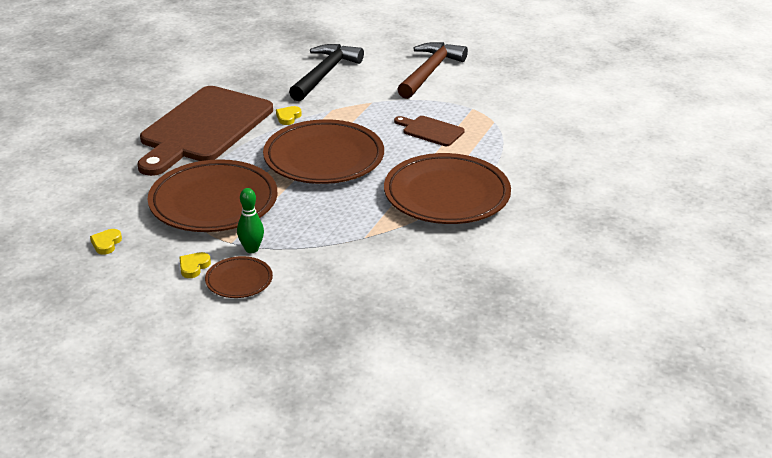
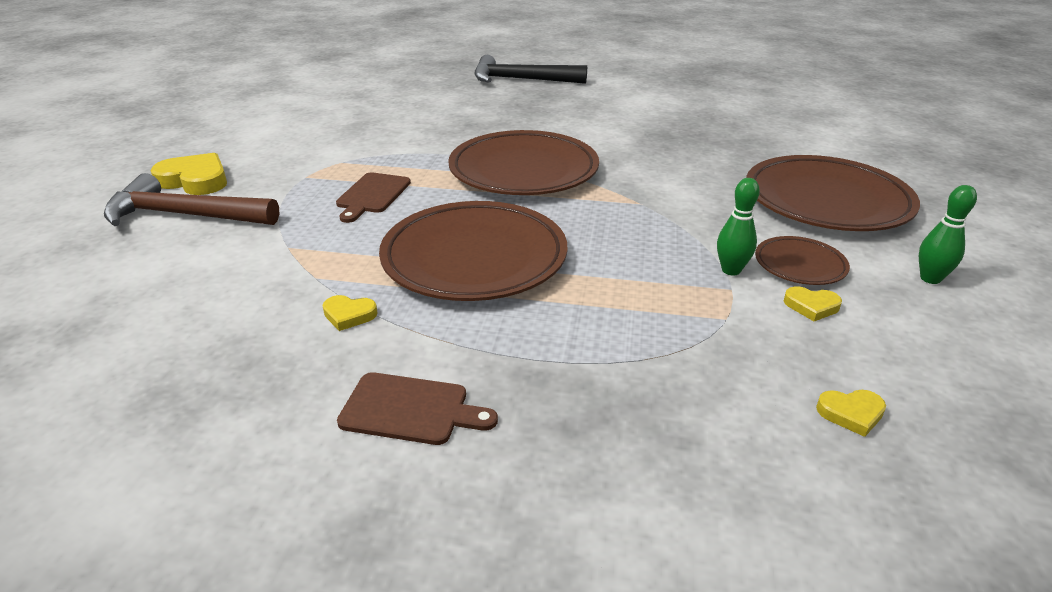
camera: 105 degrees left, 0 degrees up
brown cutting board [137,86,273,176] -> brown cutting board [337,372,498,445], size x0.43
brown plate [148,159,277,232] -> brown plate moved to [746,155,920,231]
black hammer [289,44,364,101] -> black hammer moved to [475,55,587,84]
none -> yellow heart [150,153,227,195]
none -> green bowling pin [919,185,977,284]

